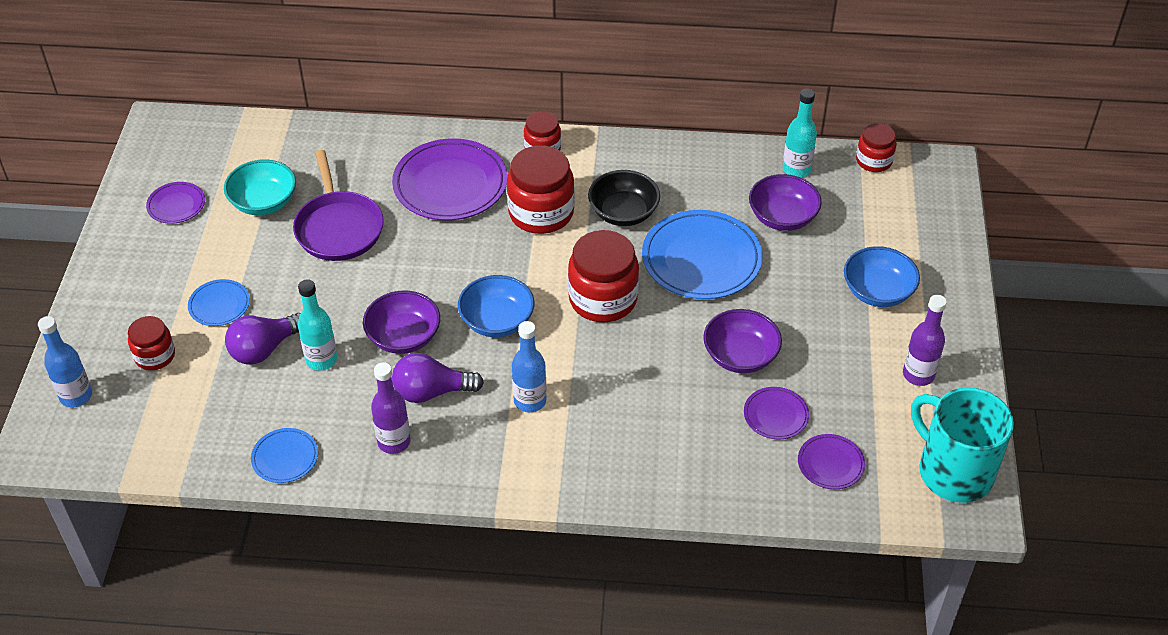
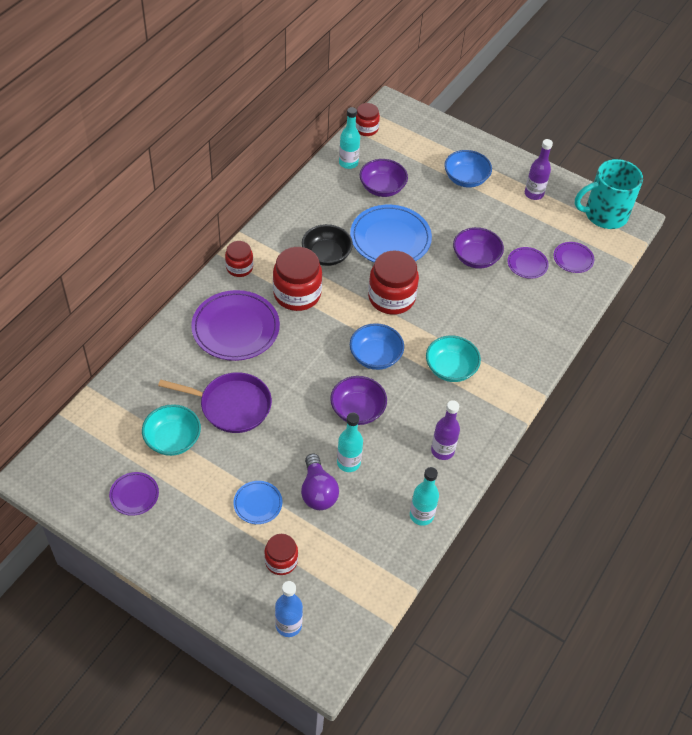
camera: 65 degrees left, 5 degrees up
blue plate [251,428,318,483] -> turquoise bottle [410,467,439,526]
purple light bulb [392,353,484,403] -> none
blue bottle [512,321,547,412] -> turquoise bowl [426,335,481,382]

